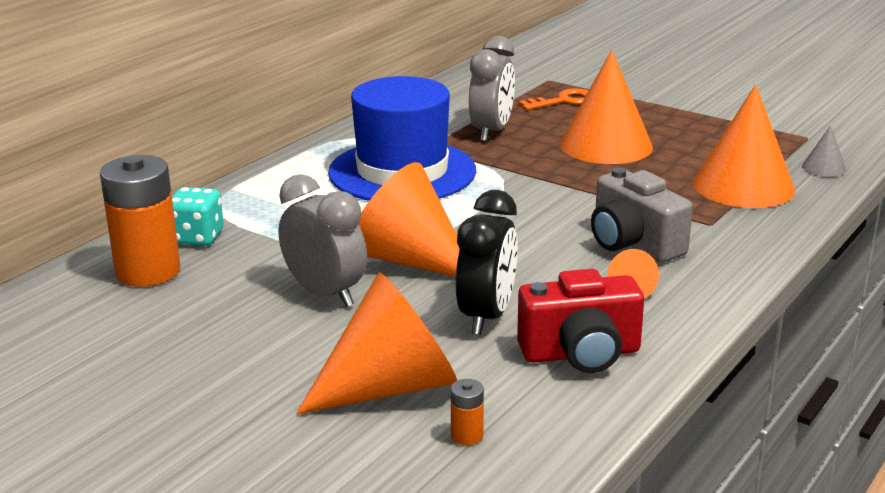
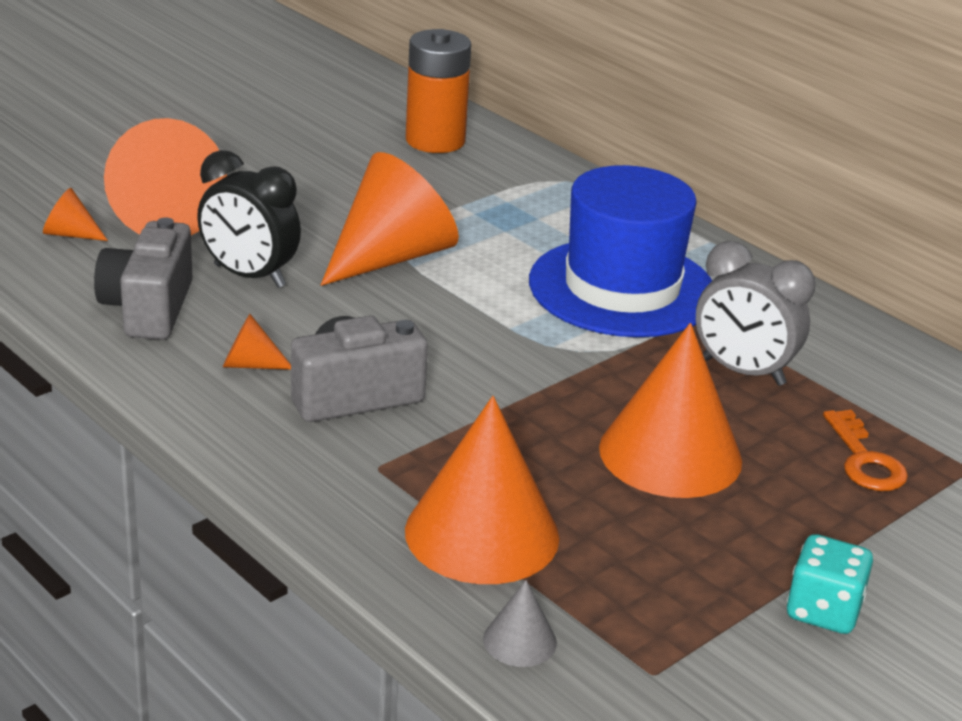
camera: 100 degrees right, 5 degrees up
turquoise dice [172,187,224,246] -> turquoise dice moved to [787,534,873,634]
grey clock [279,174,367,307] -> none
orange battery [451,379,484,445] -> orange cone [43,188,108,241]
red camera [517,269,644,373] -> grey camera [94,218,193,340]

